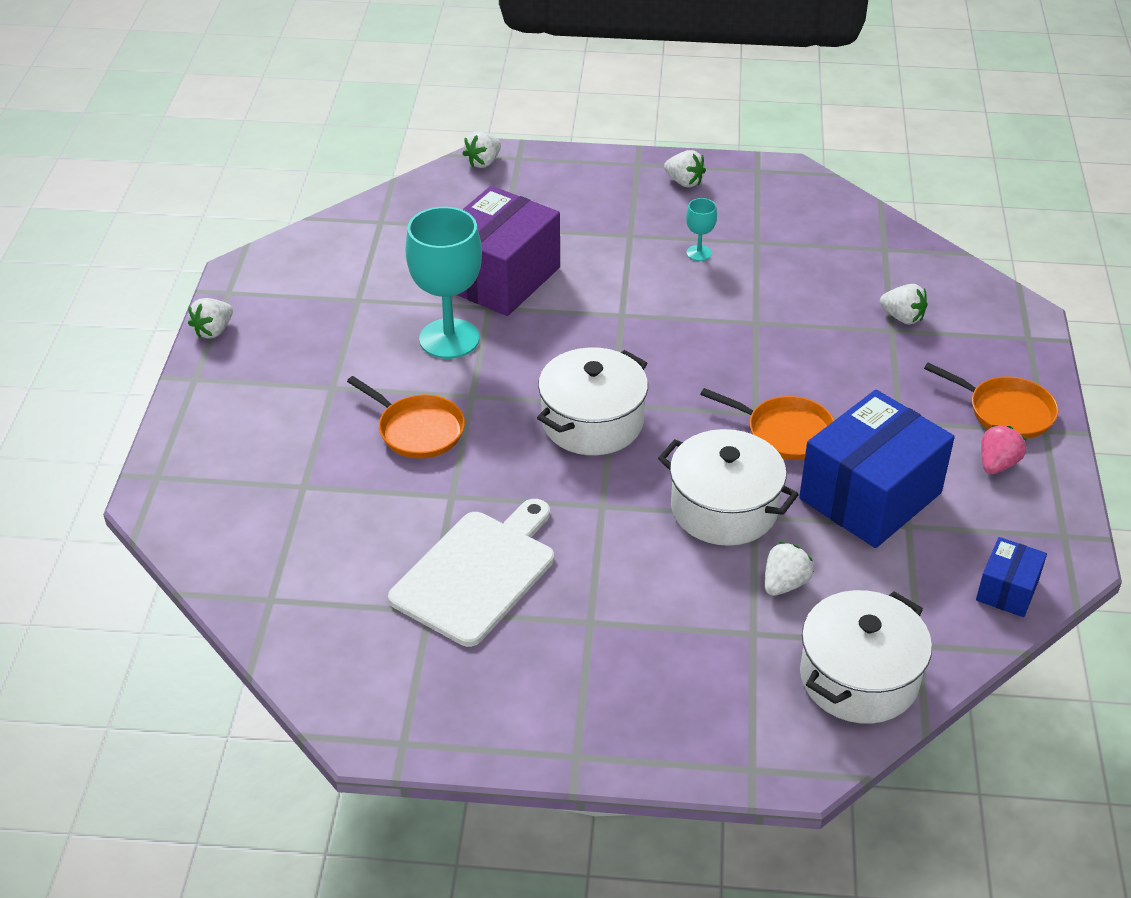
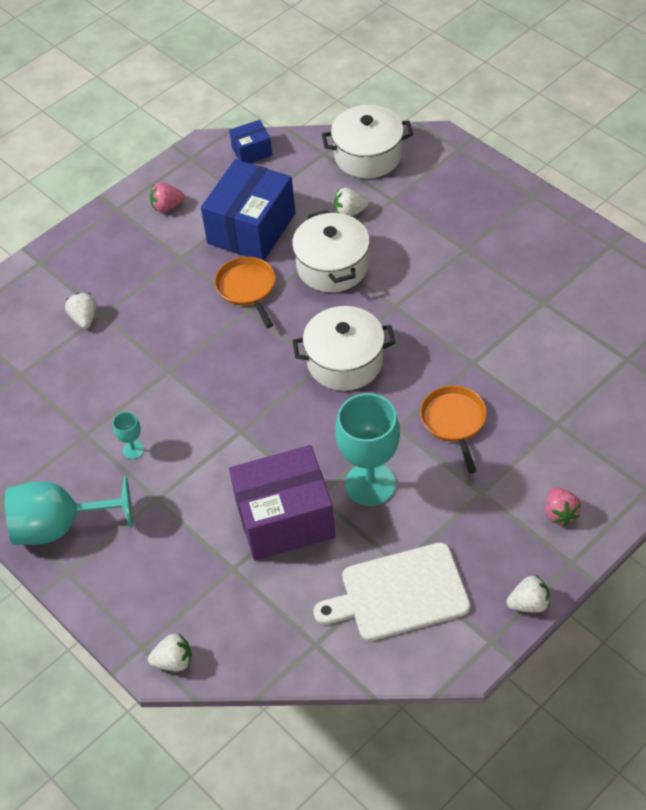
camera: 135 degrees left, 10 degrees up
white cutting board [388,499,554,647] -> white cutting board moved to [313,542,471,641]
white strawberry [664,150,706,187] -> turquoise goblet [5,476,133,545]
blue box [799,390,955,548] -> blue box turned 60 degrees counterclockwise [201,159,295,260]
orange pan [924,363,1059,439] -> none
none -> pink strawberry [545,487,581,525]

